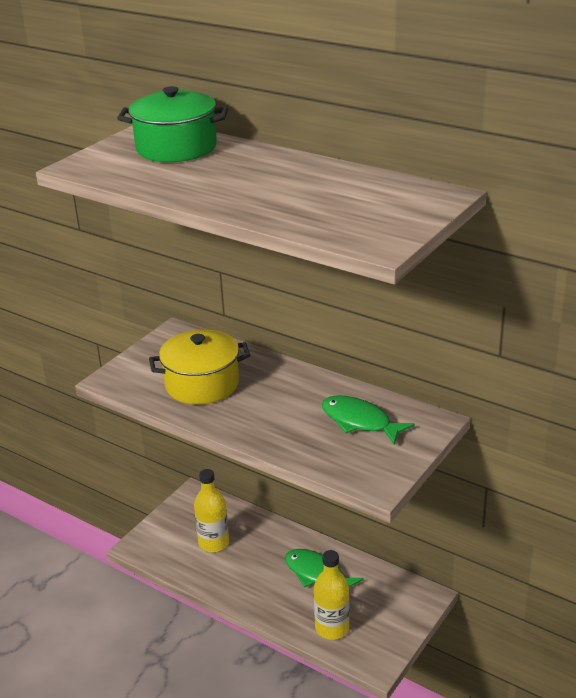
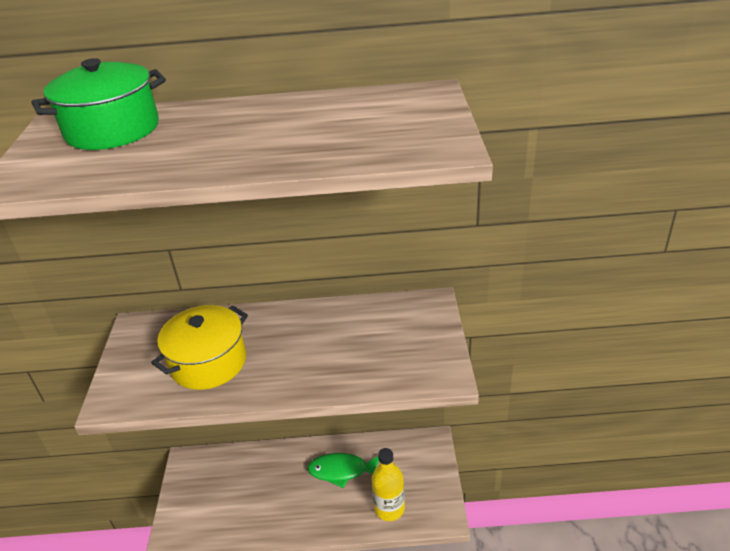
camera: 35 degrees left, 5 degrees up
yellow bottle [194,469,229,552] -> none
green fish [322,395,415,445] -> none

